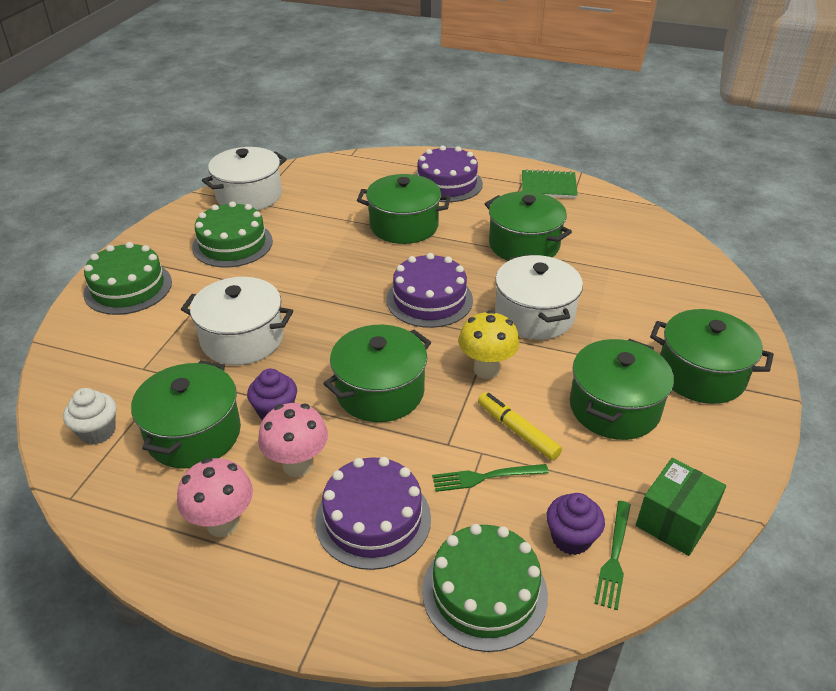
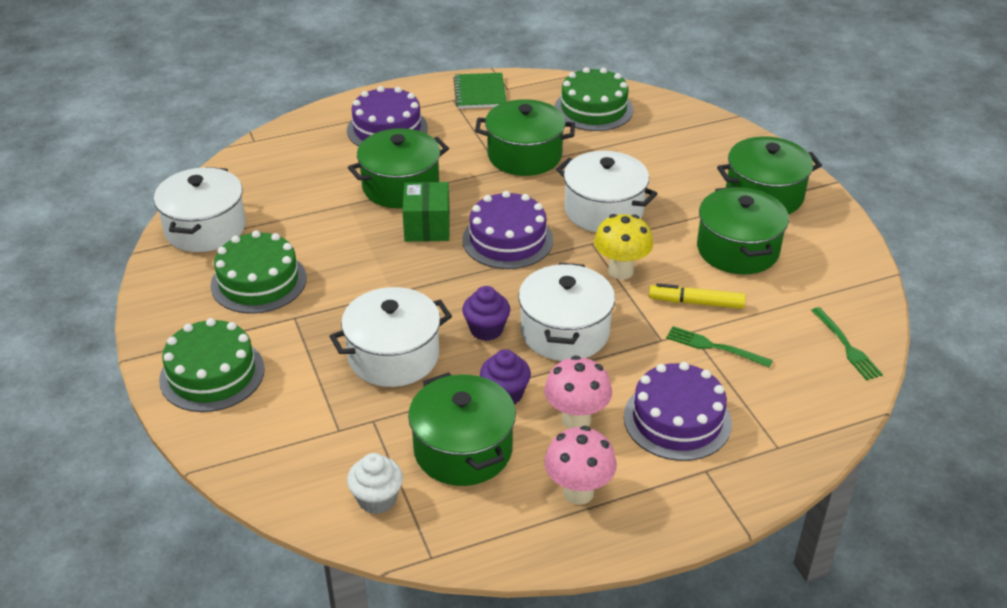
camera: 40 degrees left, 0 degrees up
green pot [323,325,431,422] -> white pot [518,263,615,361]
green cake [422,524,548,652] -> green cake moved to [554,67,633,131]
green fork [432,464,549,492] -> green fork turned 75 degrees clockwise [666,326,773,367]
green notebook [522,169,578,198] -> green notebook turned 60 degrees counterclockwise [453,73,507,109]
purple cupcake [546,493,605,555] -> purple cupcake moved to [462,286,510,341]
green box [636,458,726,556] -> green box moved to [402,182,450,242]

